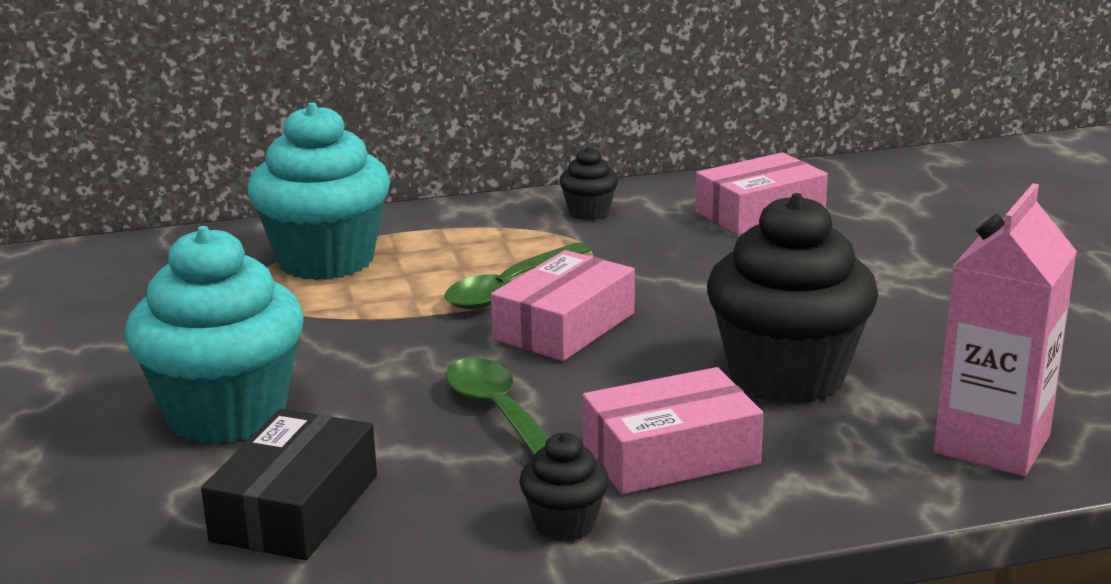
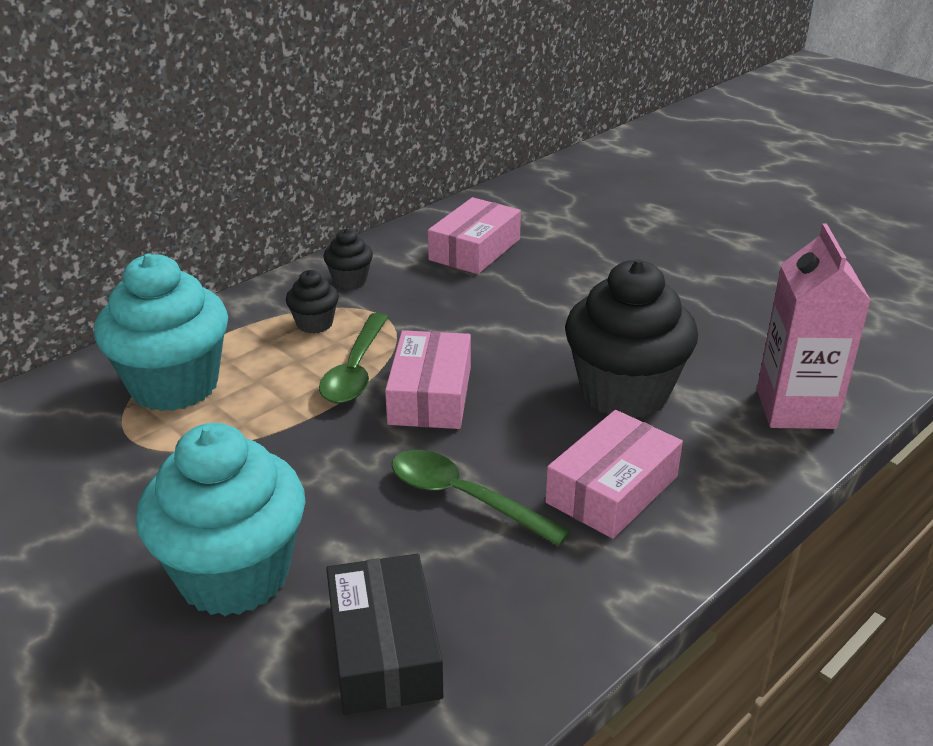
camera: 30 degrees left, 10 degrees up
black cupcake [519,433,609,541] -> black cupcake moved to [286,270,339,334]

